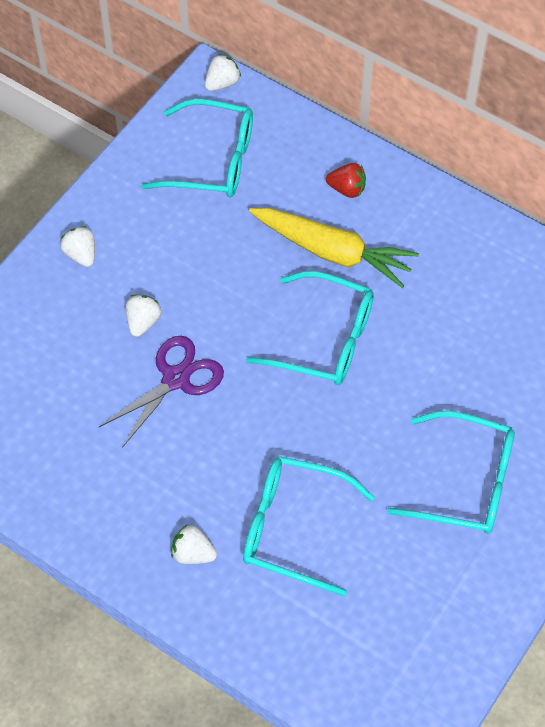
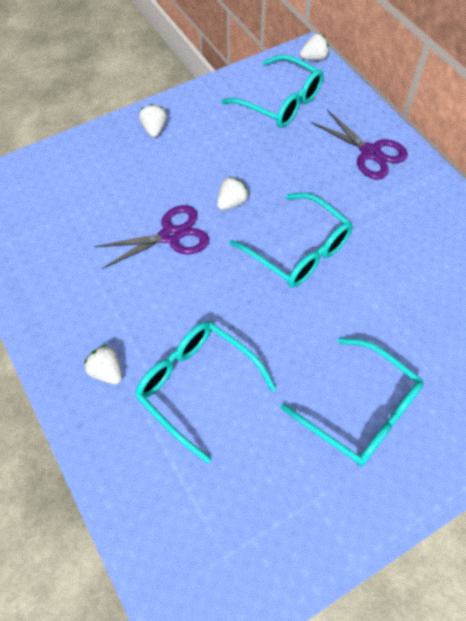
camera: 25 degrees right, 0 degrees up
white strawberry [126,295,161,337] -> white strawberry moved to [217,176,249,210]
yellow carrot [249,208,419,288] -> none
red strawberry [326,163,366,198] -> purple scissors [311,109,408,180]

